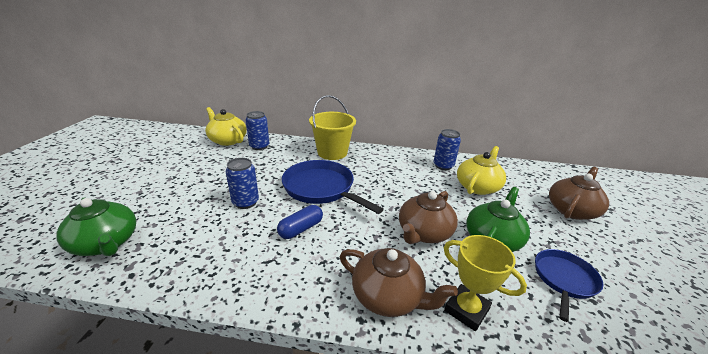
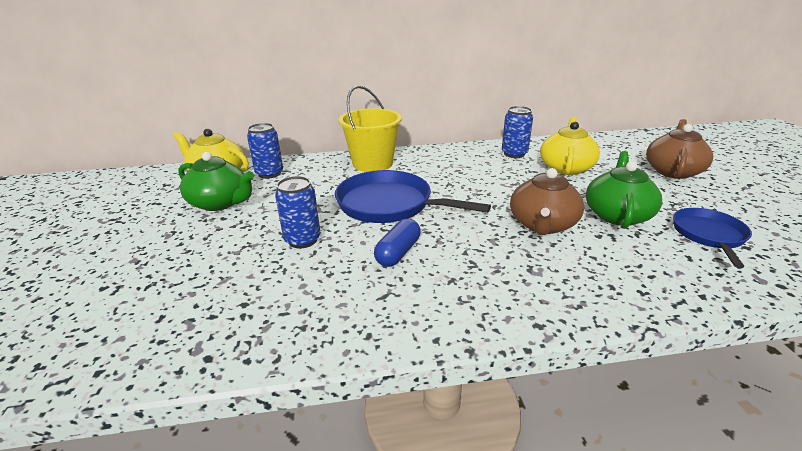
camera: 15 degrees left, 0 degrees up
green teapot [56,197,136,256] -> green teapot moved to [178,152,254,211]
brown teapot [340,248,458,317] -> none
yellow trophy [444,235,527,331] -> none

